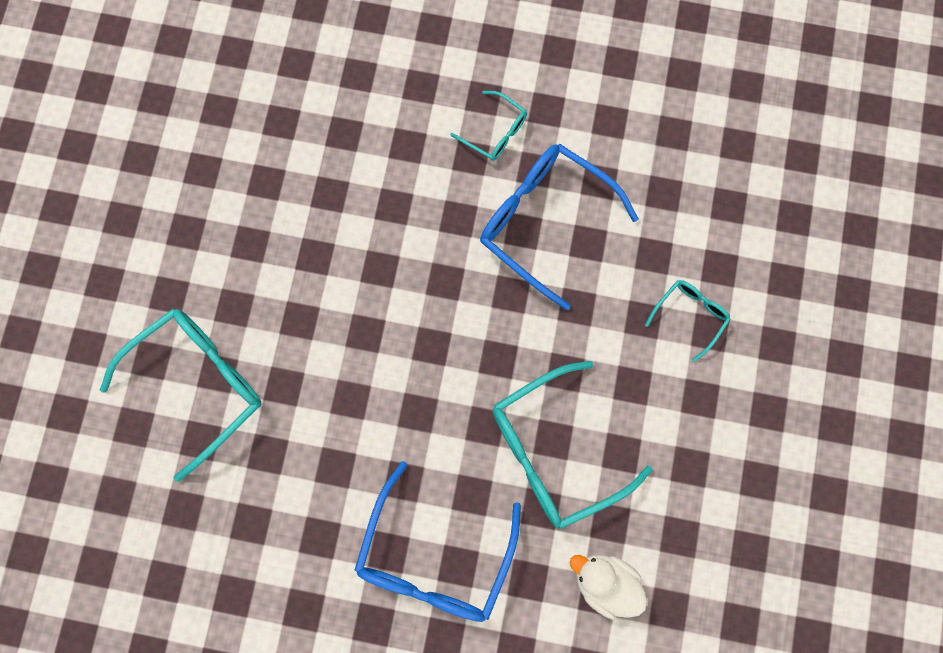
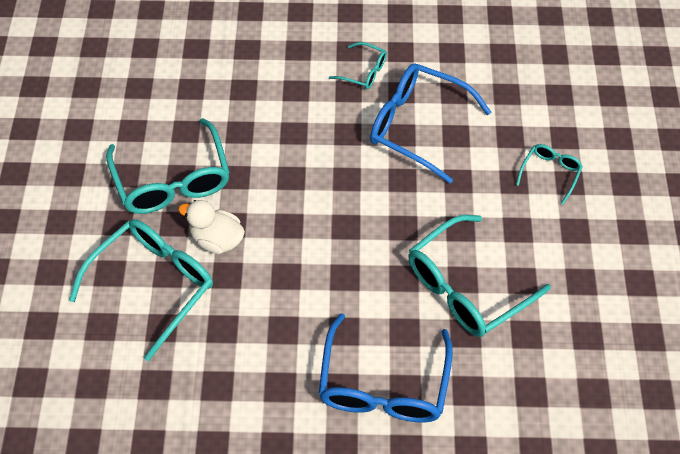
camera: 10 degrees left, 20 degrees down
white duck [570,555,647,620] -> white duck moved to [178,200,245,254]
none -> turquoise glasses [106,118,230,214]

